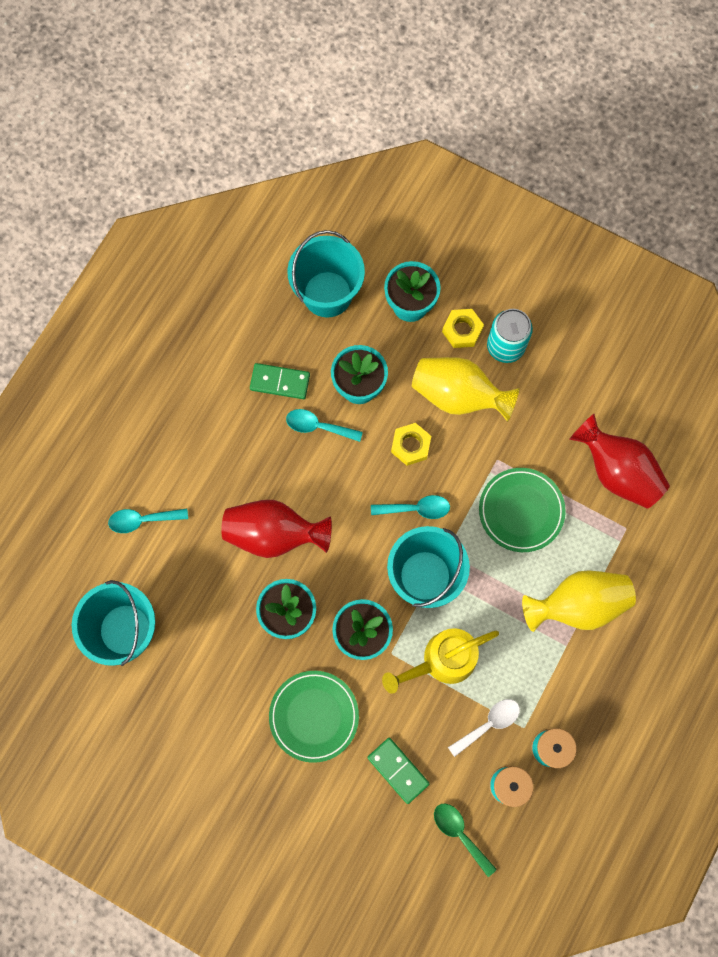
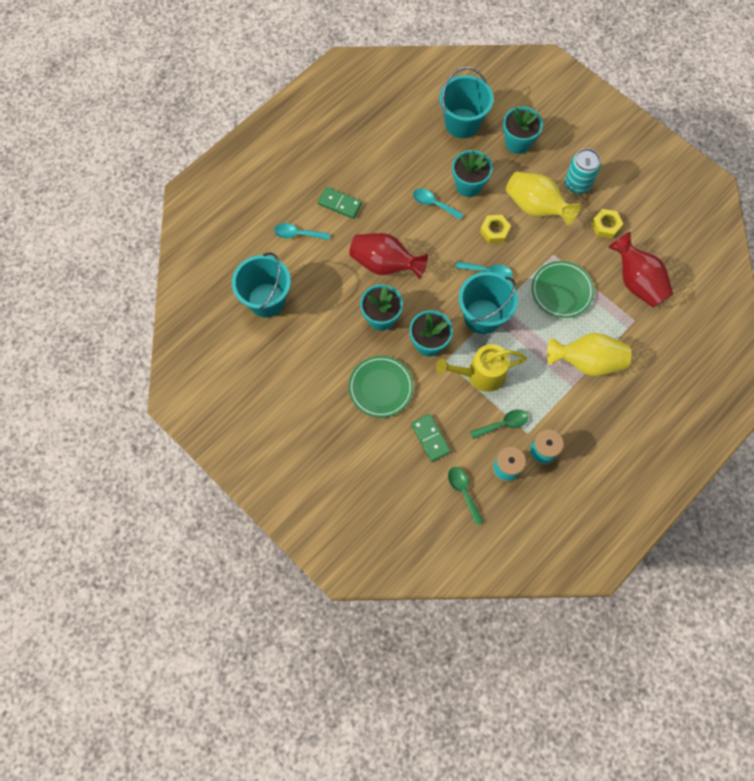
camera: 15 degrees right, 5 degrees down
green domino [250,363,310,399] -> green domino moved to [318,187,362,219]
yellow nut [442,309,484,348] -> yellow nut moved to [591,209,623,239]
white spoon [448,699,520,757] -> green spoon [470,410,528,439]

